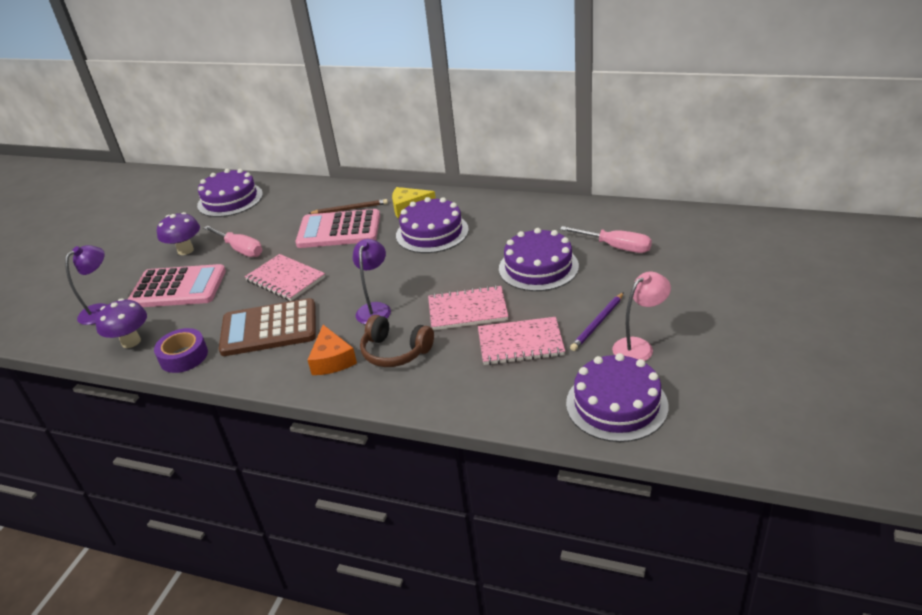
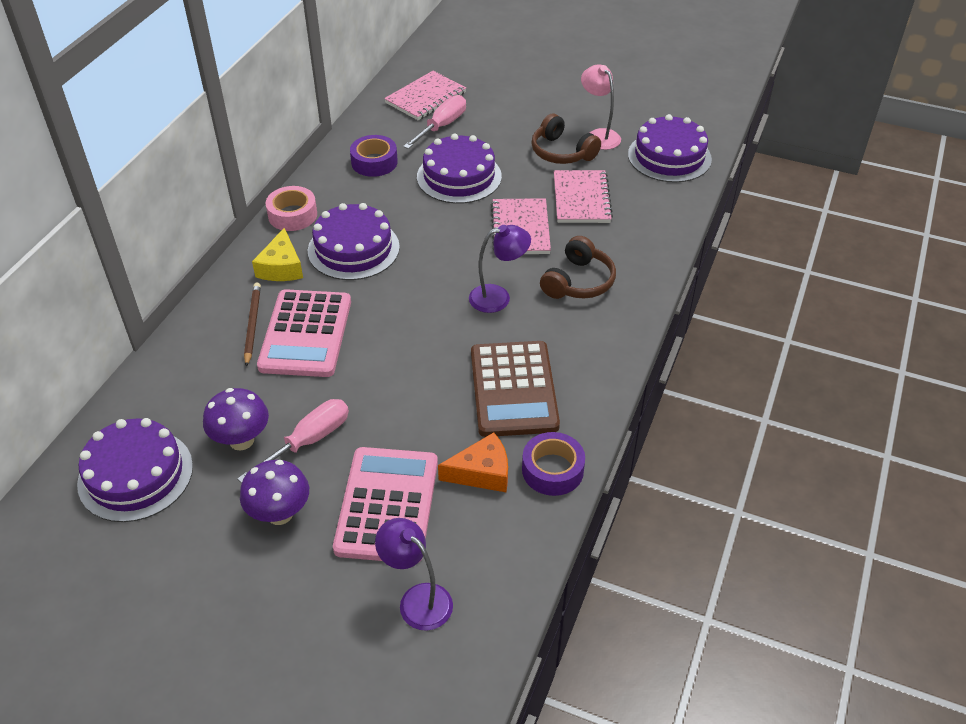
camera: 90 degrees left, 10 degrees up
purple mushroom [95,298,147,348] -> purple mushroom moved to [203,388,269,451]
pink notebook [245,254,325,301] -> pink notebook moved to [384,71,466,120]
orange cheese [308,325,357,375] -> orange cheese moved to [438,432,508,492]
purple lamp [353,239,391,324] -> purple lamp turned 150 degrees clockwise [469,225,531,313]
purple pencil [570,292,624,351] -> brown headphones [531,114,601,164]
none -> pink tape [266,186,317,231]
none -> purple tape [350,135,398,177]

